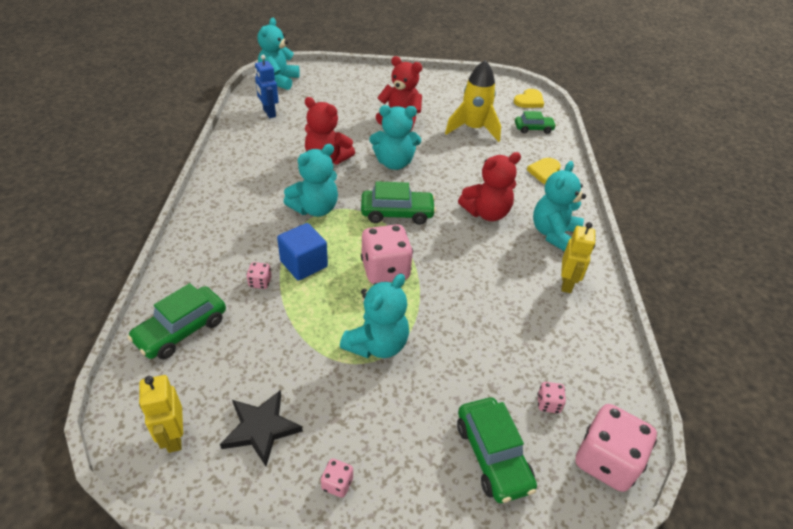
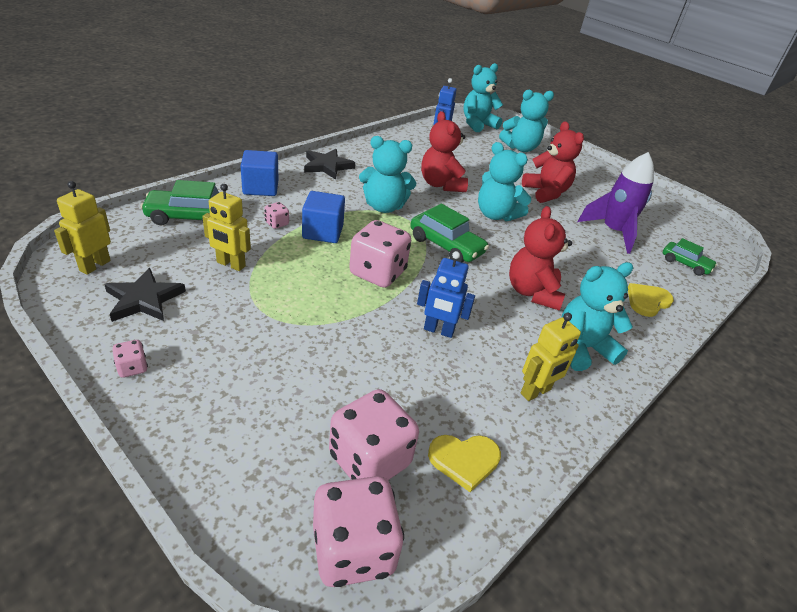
camera: 40 degrees right, 5 degrees down
turquoise teddy bear [340,274,409,358] -> turquoise teddy bear moved to [499,90,554,152]
yellow rocket [445,60,501,142] -> purple rocket [578,152,654,254]
green car [457,398,537,503] -> none
red teddy bear [458,152,521,221] -> red teddy bear turned 75 degrees clockwise [509,206,572,310]
yellow heart [514,89,544,108] -> yellow heart moved to [428,435,501,492]
pink dice [537,382,566,413] -> pink dice [329,389,419,480], size x2.26
none -> yellow robot [202,184,251,271]
none -> blue cube [241,150,279,196]
none -> black star [304,149,355,180]
none -> blue robot [417,251,475,338]

